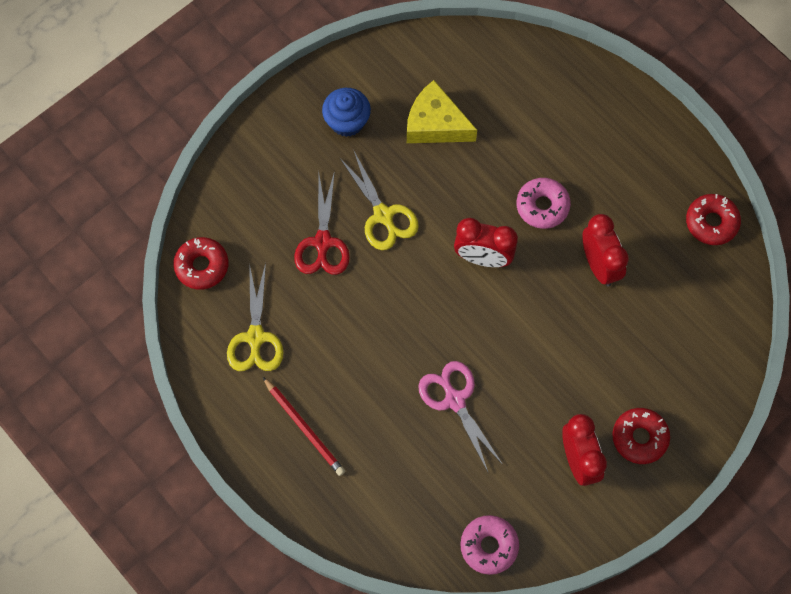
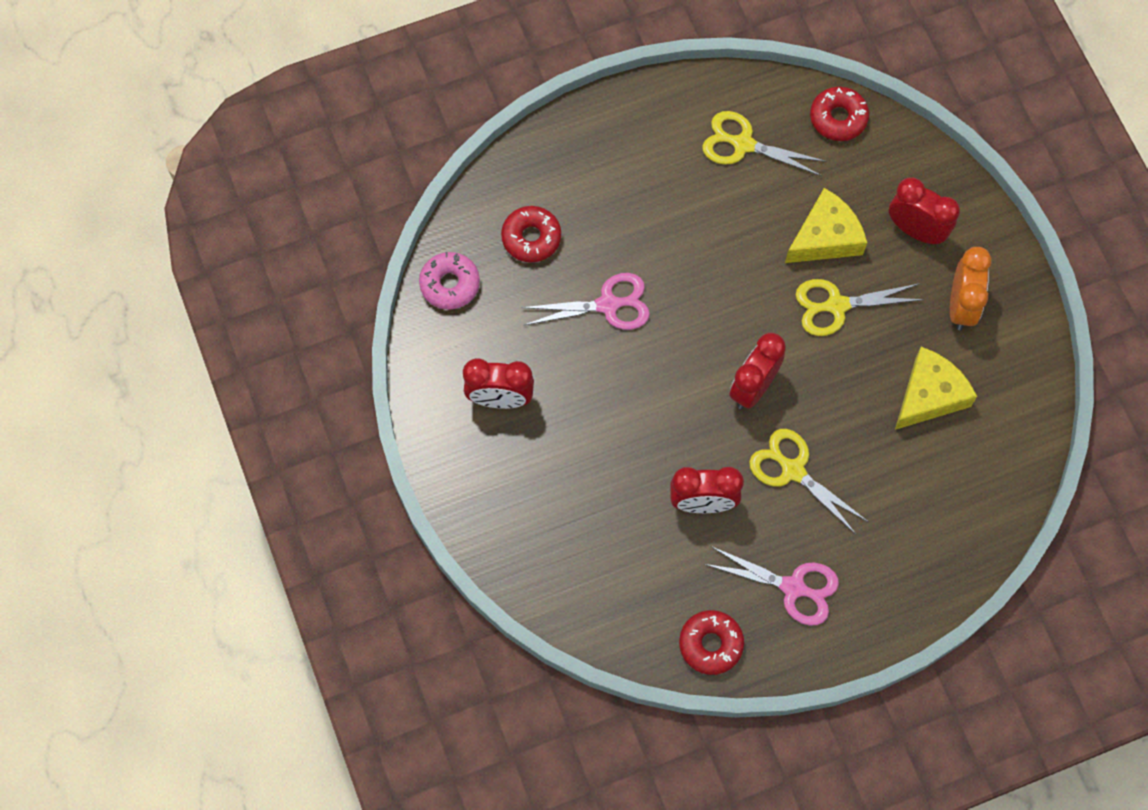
camera: 110 degrees right, 0 degrees up
red pencil [263,377,345,476] -> none
red scissors [294,171,350,275] -> yellow cheese [785,188,867,263]
blue cupcake [322,88,371,137] -> orange clock [950,247,992,330]
pink donut [516,178,571,229] -> yellow scissors [749,429,869,535]
red donut [612,408,670,464] -> red donut moved to [501,206,561,262]
none -> pink scissors [705,546,839,626]
none -> red clock [889,177,960,245]

